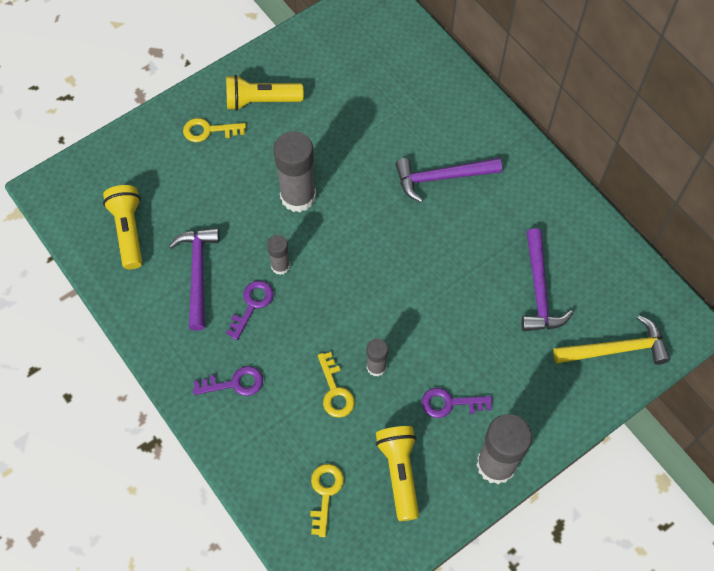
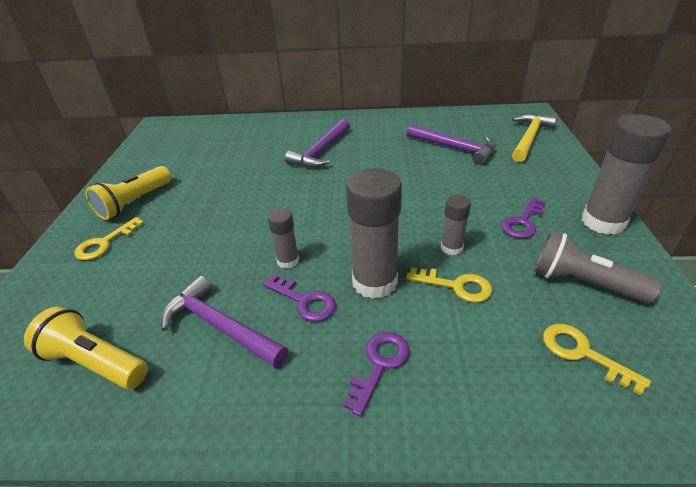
camera: 50 degrees left, 25 degrees down
purple key [226,281,274,340] -> purple key turned 150 degrees clockwise [263,274,336,322]
grey glue stick [274,131,316,212] -> grey glue stick moved to [346,168,402,299]
yellow flashlight [376,426,419,521] -> grey flashlight [534,231,662,303]

